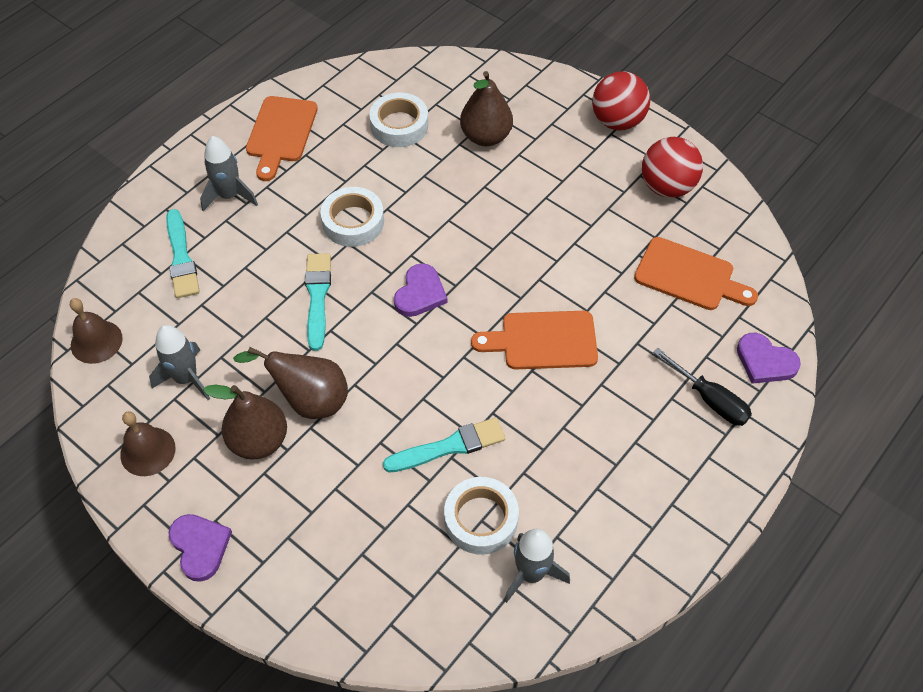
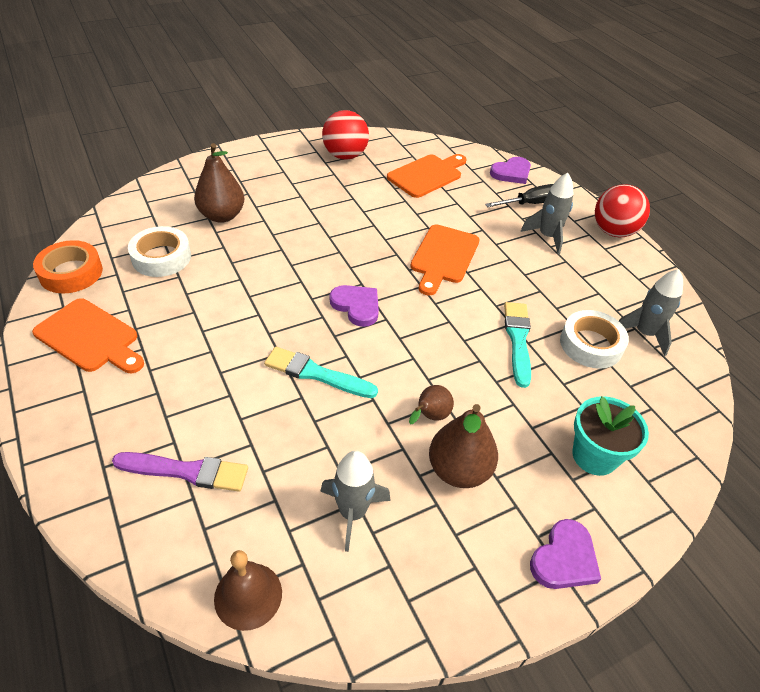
camera: 70 degrees left, 10 degrees down
brown bell [120,411,175,476] -> none
turquoise brush [166,209,200,298] -> purple brush [112,452,248,492]
purple heart [168,514,232,582] -> purple heart turned 135 degrees clockwise [530,519,601,589]
grey rocket [200,136,258,211] -> grey rocket moved to [521,173,573,254]
brown pear [233,347,348,419] -> brown pear [409,385,454,424], size x0.56
white tape [320,187,384,247] -> none
red ball [592,72,650,130] -> red ball moved to [595,184,650,238]
none -> orange tape [33,240,103,293]
none -> turquoise flower pot [572,396,649,476]

